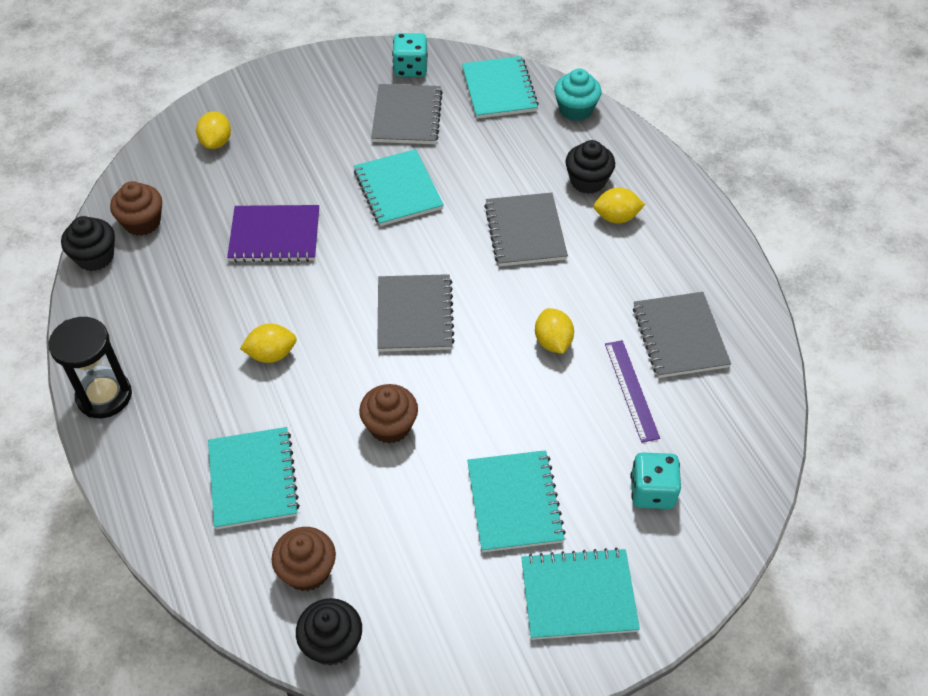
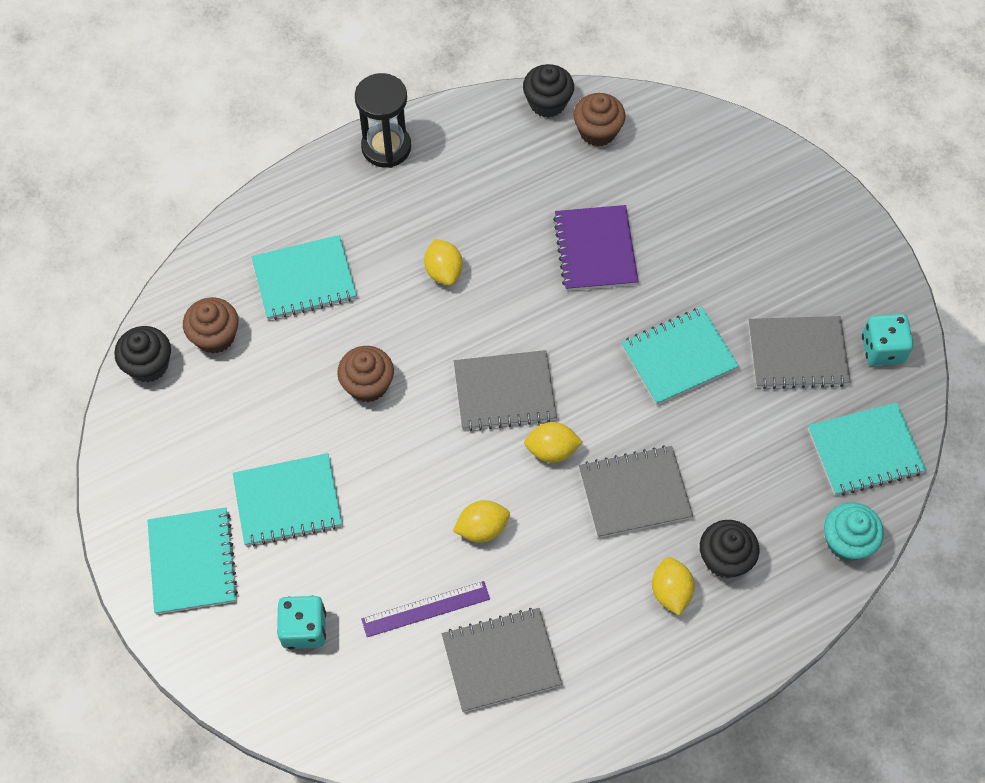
camera: 85 degrees right, 10 degrees up
yellow lemon [196,111,231,149] -> yellow lemon moved to [524,422,583,463]

